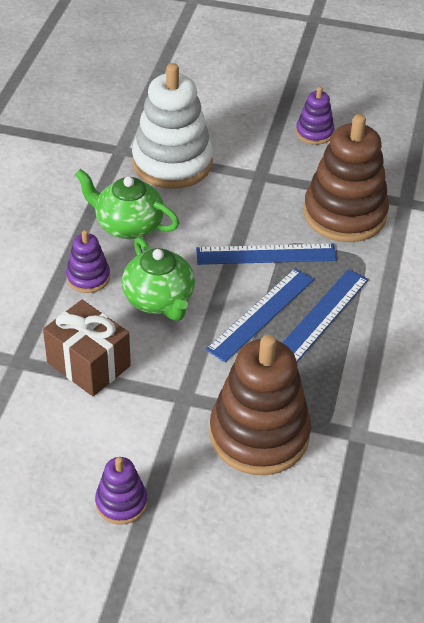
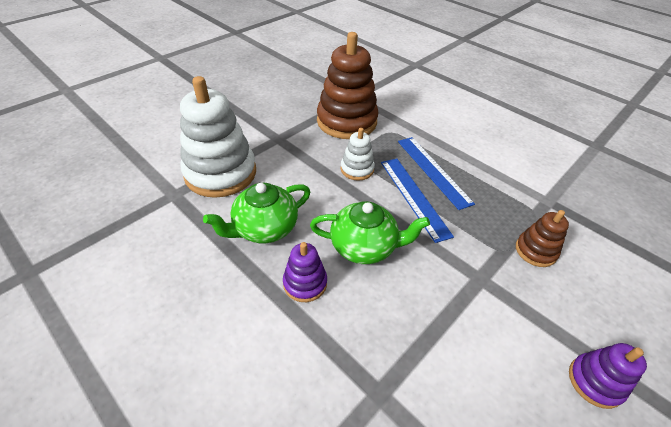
camera: 60 degrees left, 0 degrees up
brown gift [43,300,131,396] -> none
blue ruler [196,244,337,265] -> white stacking toy [340,128,375,181]
brown stacking toy [210,335,311,475] -> brown stacking toy [516,210,569,267], size x0.49
purple stacking toy [296,86,334,145] -> none

